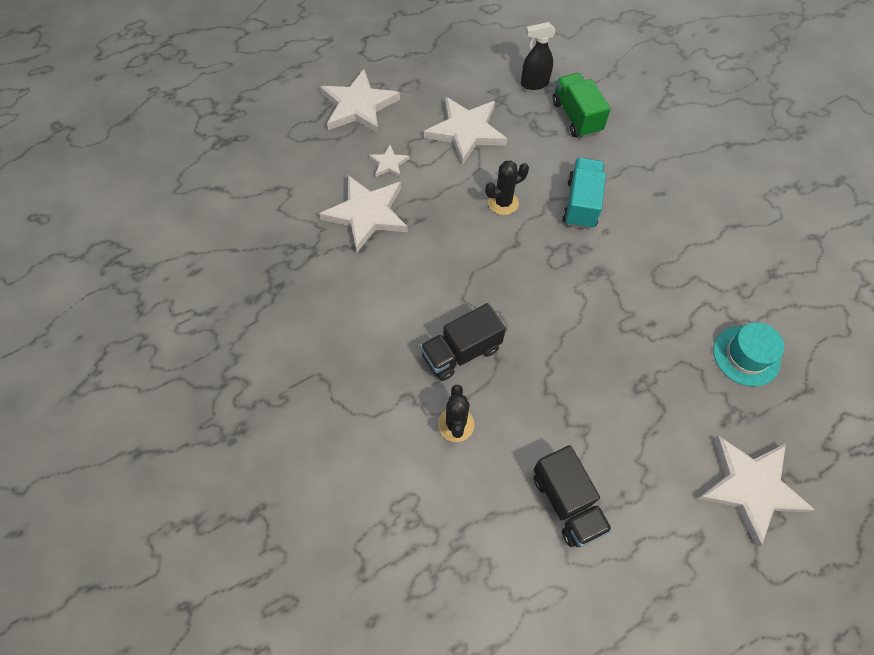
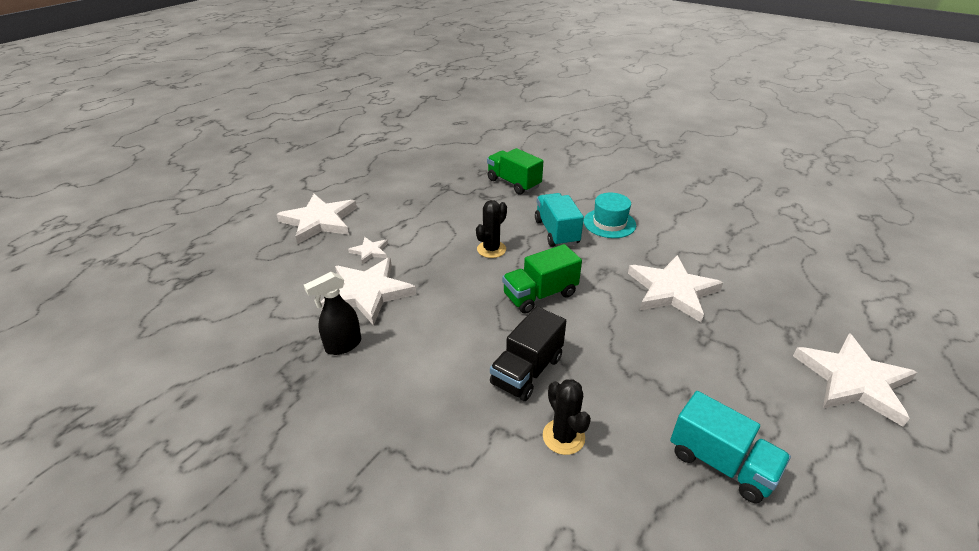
camera: 25 degrees left, 25 degrees down
white star [424,97,507,165] -> white star moved to [628,255,723,322]
black spray bottle [521,22,556,90] -> black spray bottle moved to [304,272,361,355]
black truck [534,445,612,547] -> turquoise truck [670,391,791,503]
turquoise hat [714,322,784,386] -> turquoise hat moved to [584,193,636,238]
none -> green truck [502,244,582,314]

